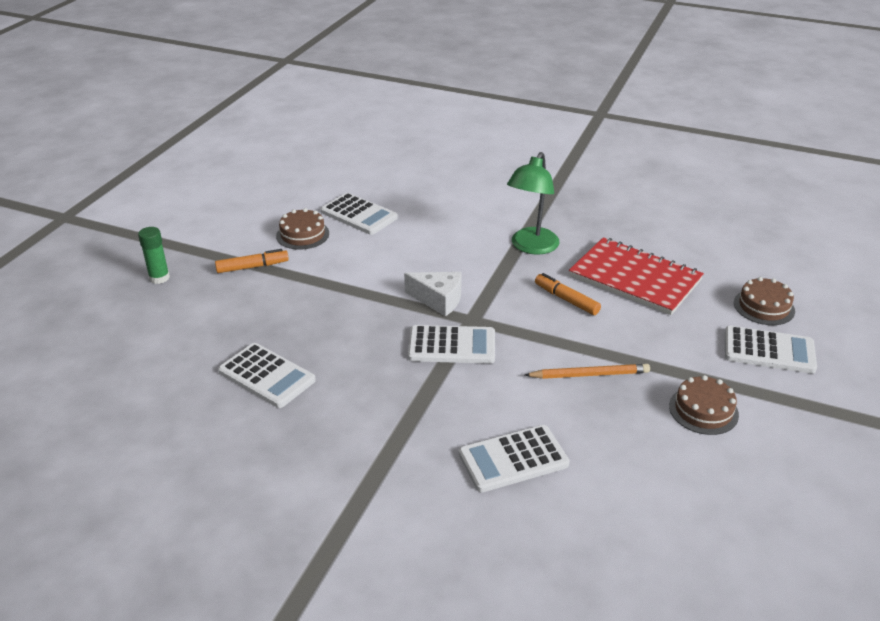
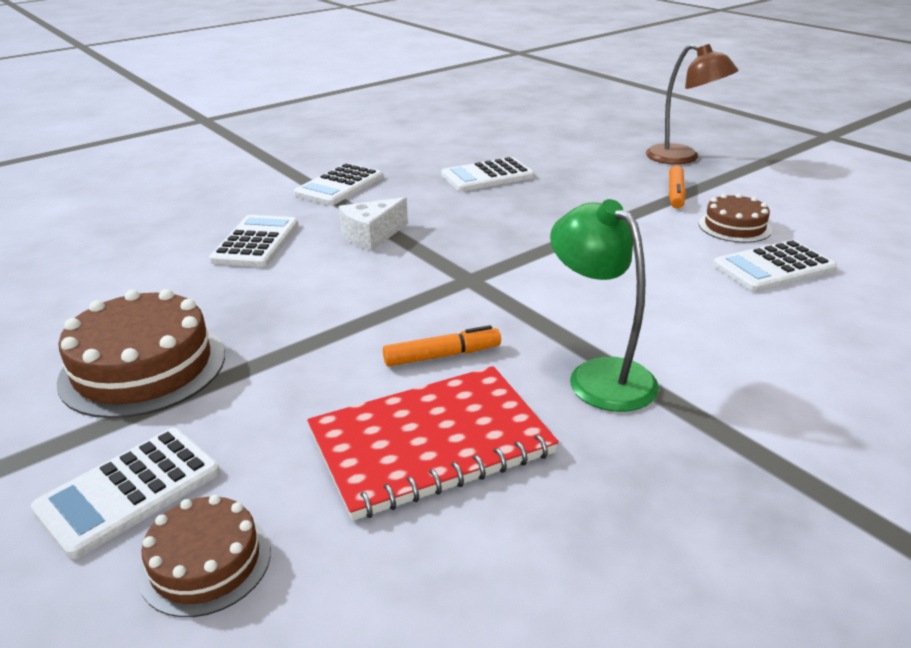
camera: 120 degrees right, 5 degrees down
green glue stick [138,227,170,284] -> brown lamp [646,44,739,164]
white cheese [404,272,462,317] -> white cheese moved to [339,197,408,251]
white calculator [408,325,495,364] -> white calculator moved to [294,163,383,205]
orange pencil [525,364,650,379] -> none
brown cake [669,375,739,435] -> brown cake [57,289,225,418], size x1.71

